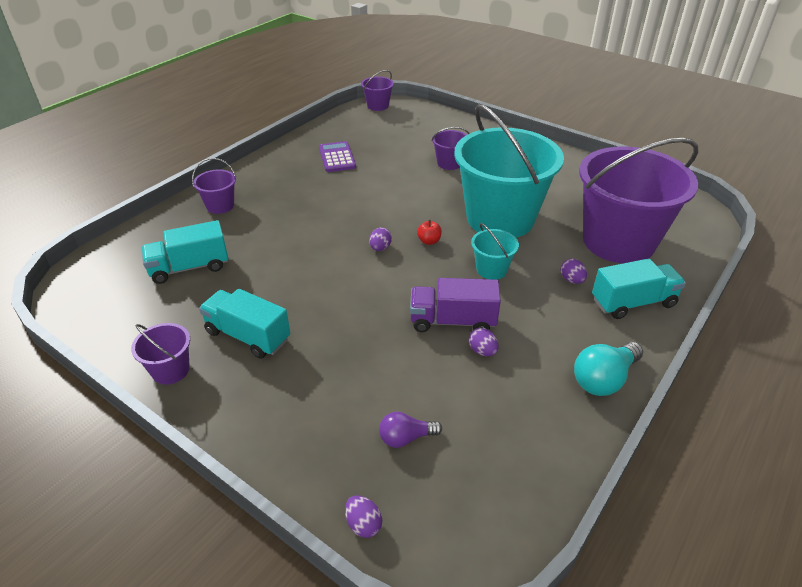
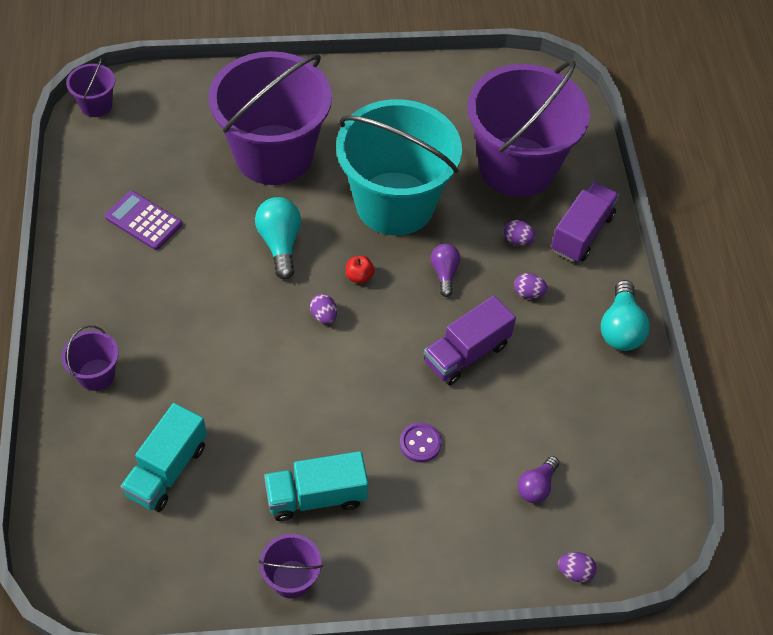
camera: 45 degrees left, 15 degrees up
purple bucket [431,127,470,170] -> purple bucket [208,51,332,185], size x2.41
purple egg [469,328,498,356] -> purple egg moved to [514,273,548,299]
turquoise bucket [471,223,519,280] -> purple light bulb [431,244,460,297]
turquoise truck [592,259,686,319] -> purple truck [551,182,619,262]
none -> turquoise light bulb [255,197,301,279]
none -> purple button [400,422,442,462]

